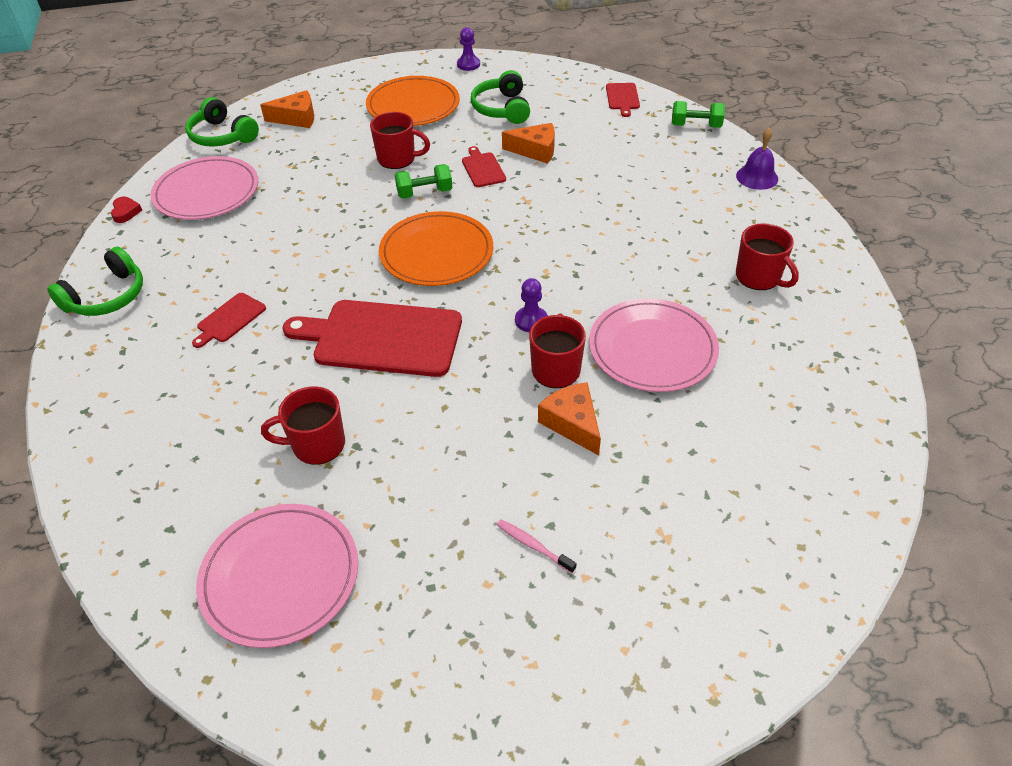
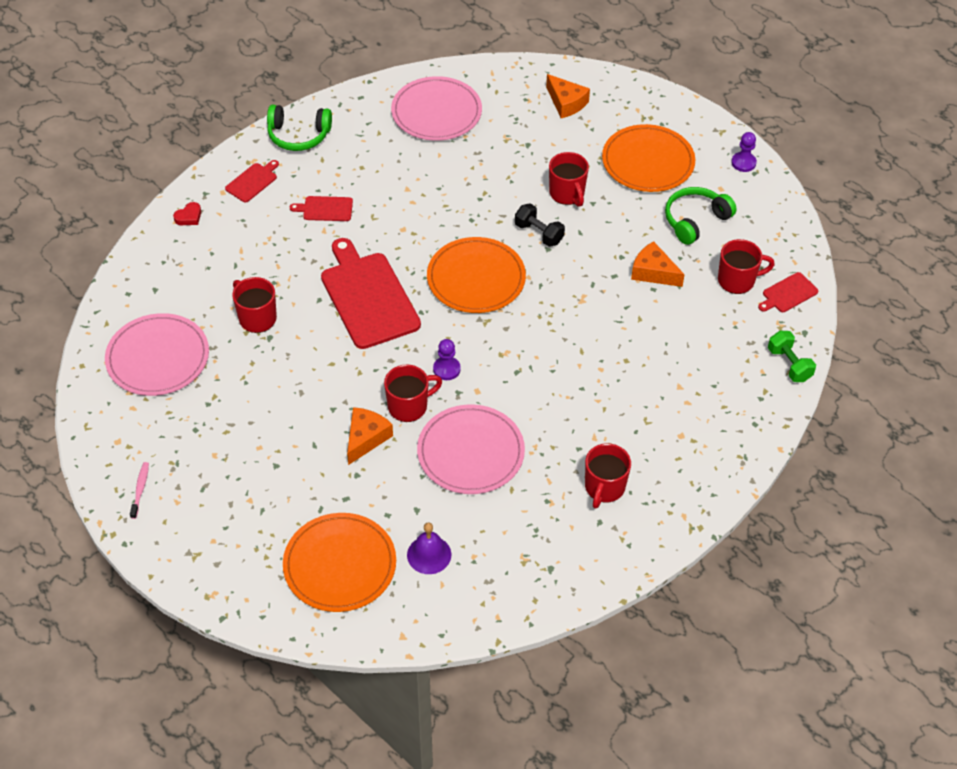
camera: 55 degrees right, 5 degrees up
red heart [111,196,142,223] -> red heart moved to [173,202,201,225]
green headphones [185,97,259,147] -> none
green dumbbell [395,164,452,199] -> black dumbbell [515,203,565,247]
red cutting board [462,146,506,187] -> red cutting board moved to [225,160,279,203]
pink toothbrush [497,519,577,573] -> pink toothbrush moved to [130,462,149,519]
orange cheese [502,123,555,164] -> orange cheese turned 150 degrees clockwise [631,241,685,287]
purple bell [736,128,778,190] -> purple bell moved to [407,522,451,574]
none -> orange plate [283,513,396,612]
none -> red mug [718,239,775,294]

